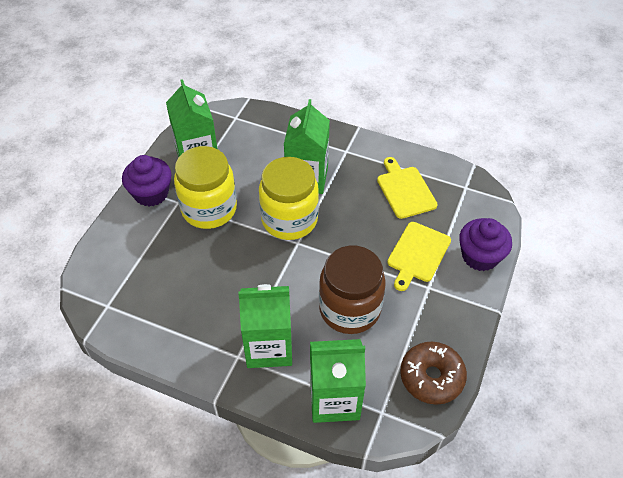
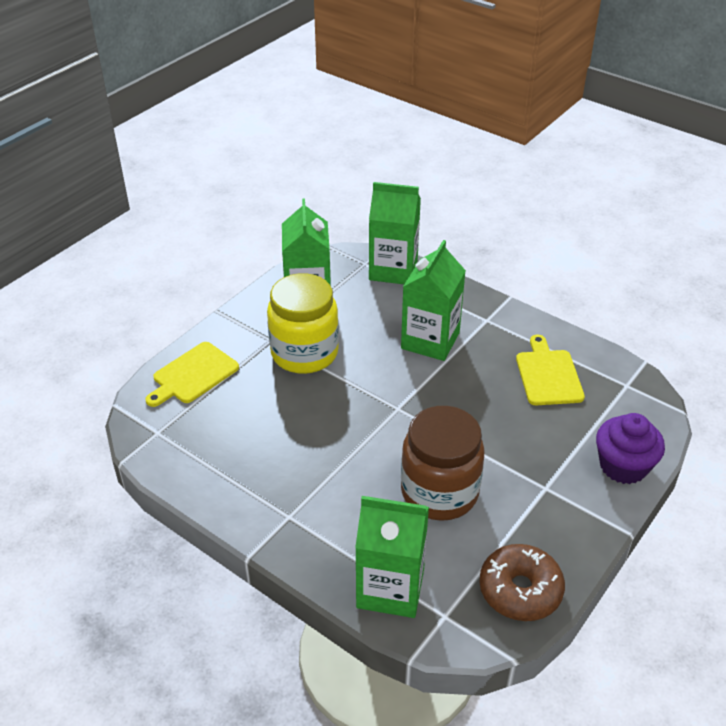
camera: 15 degrees right, 10 degrees down
purple cupcake [122,155,172,207] -> none
green carton [238,284,292,368] -> green carton moved to [369,182,421,284]
yellow jar [259,157,319,240] -> none
yellow cutting board [387,222,451,291] -> yellow cutting board moved to [145,342,239,407]

